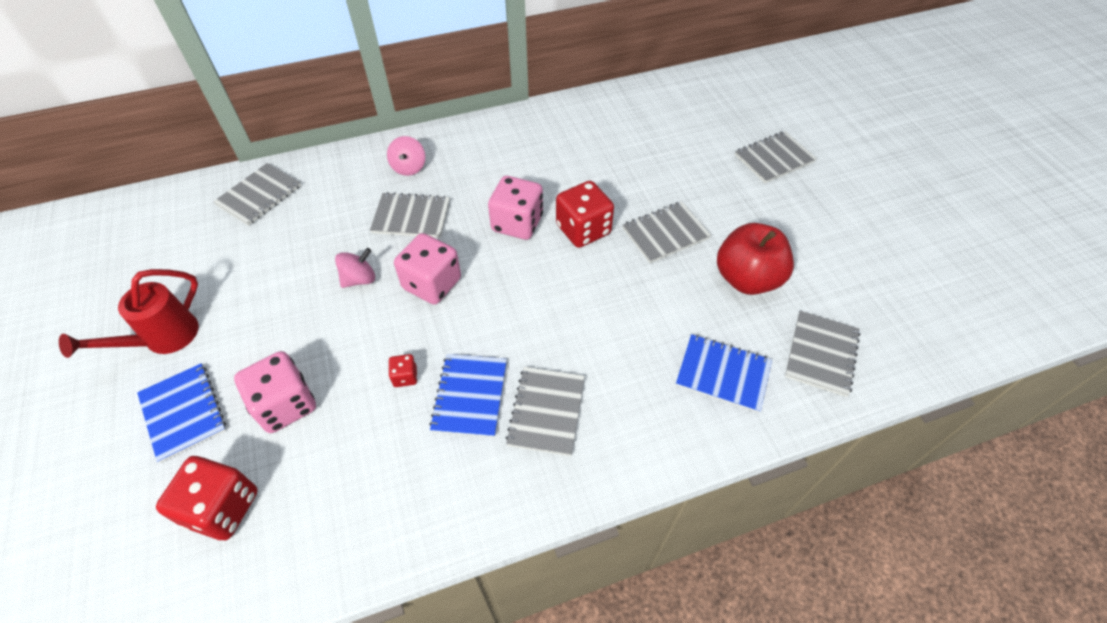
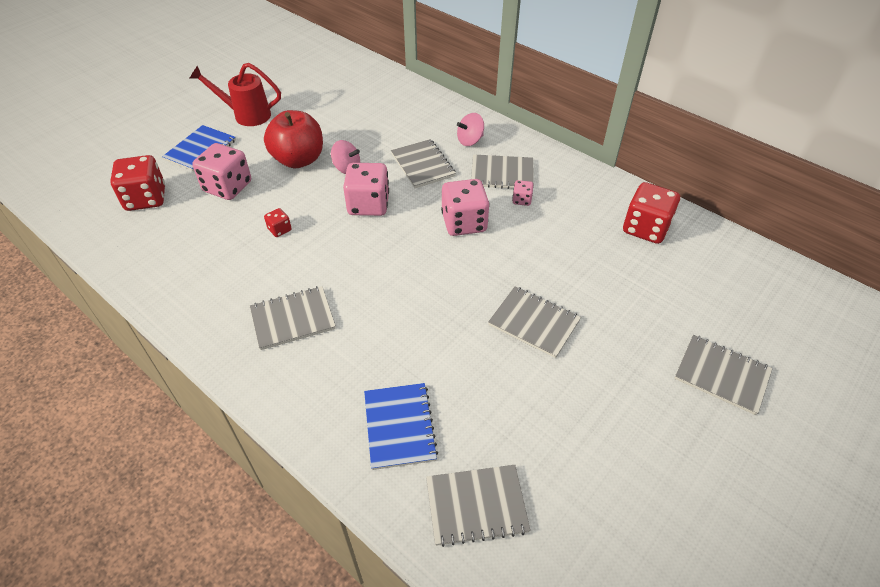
camera: 60 degrees right, 5 degrees down
grey notebook [213,163,301,226] -> grey notebook moved to [471,154,534,189]
blue notebook [429,354,507,437] -> none
red dice [556,181,614,248] -> red dice moved to [623,182,680,244]
red apple [717,223,794,295] -> red apple moved to [264,110,323,168]
none -> pink dice [512,180,533,206]

